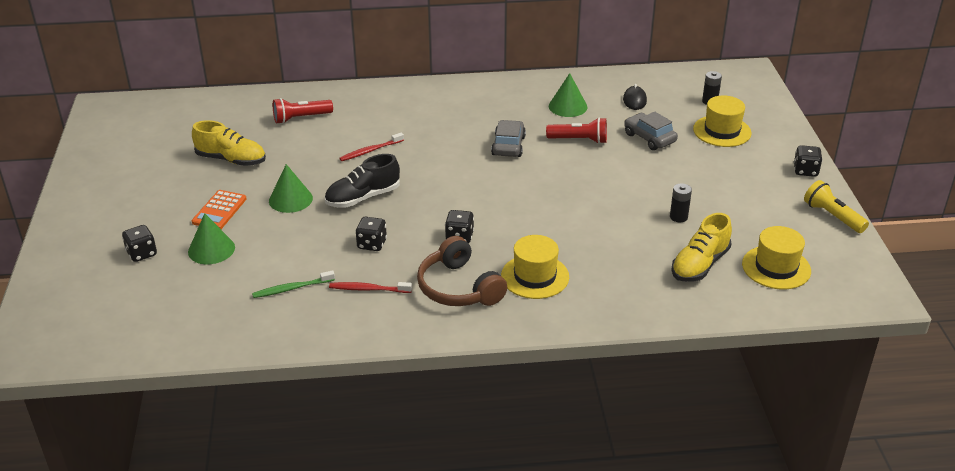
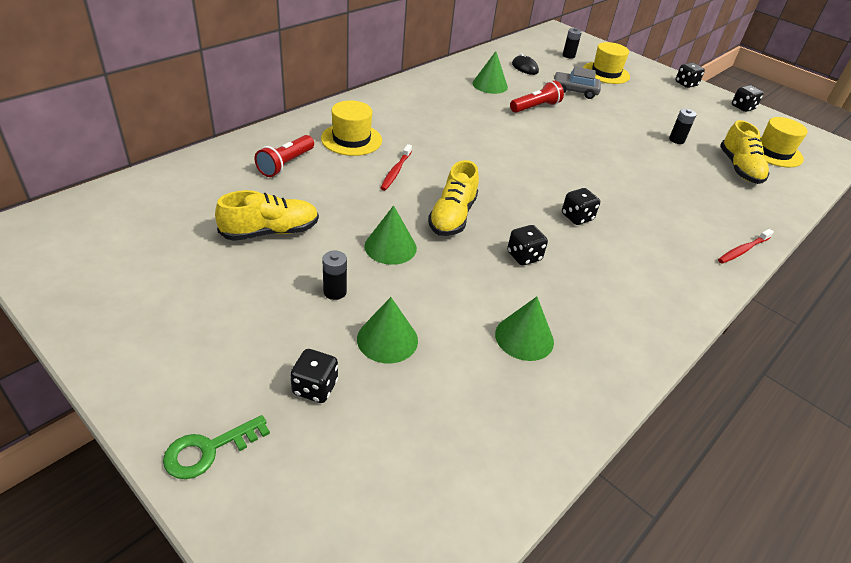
camera: 45 degrees left, 5 degrees up
orange calculator [192,190,247,229] -> black battery [323,251,347,300]
green toothbrush [252,270,335,298] -> green cone [495,297,554,361]
black shoe [325,154,400,208] -> yellow shoe [428,160,479,236]
red toothbrush [329,282,412,293] -> red toothbrush moved to [718,229,774,264]
brown headphones [417,236,507,306] -> none
grey car [491,120,526,157] -> none
yellow hat [501,235,569,299] -> yellow hat moved to [321,100,382,156]
yellow flashlight [804,180,869,233] -> black dice [732,85,764,112]
none -> green key [163,415,270,479]

